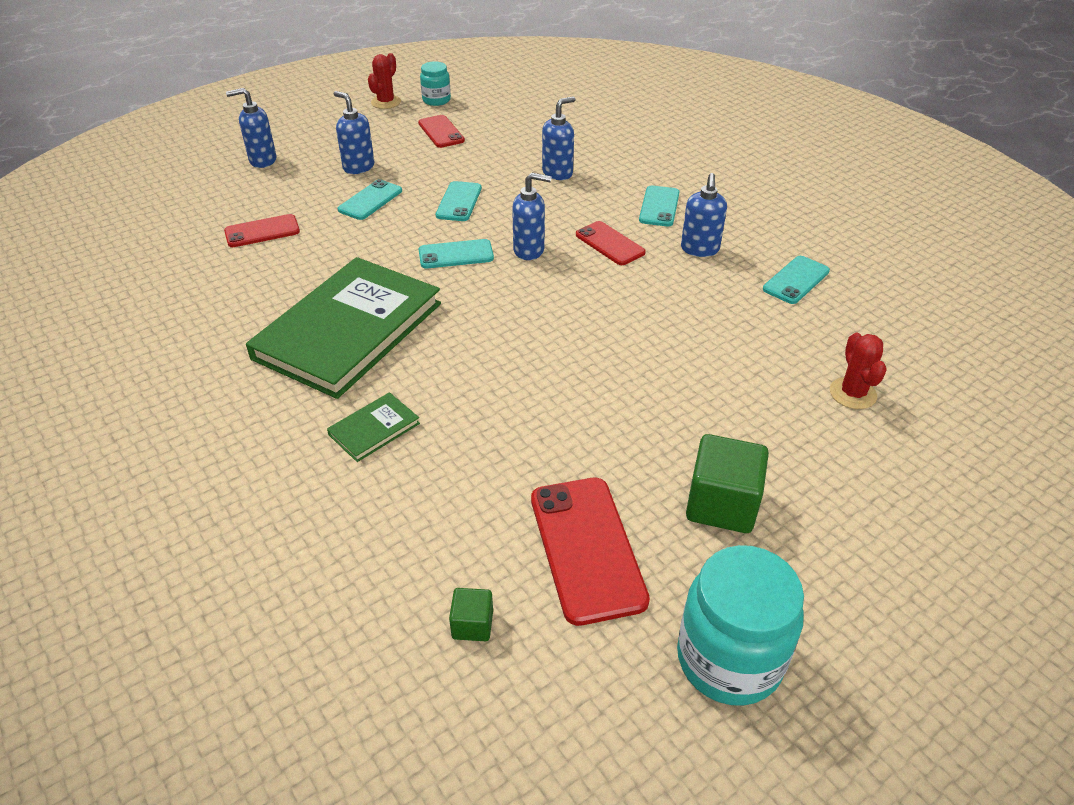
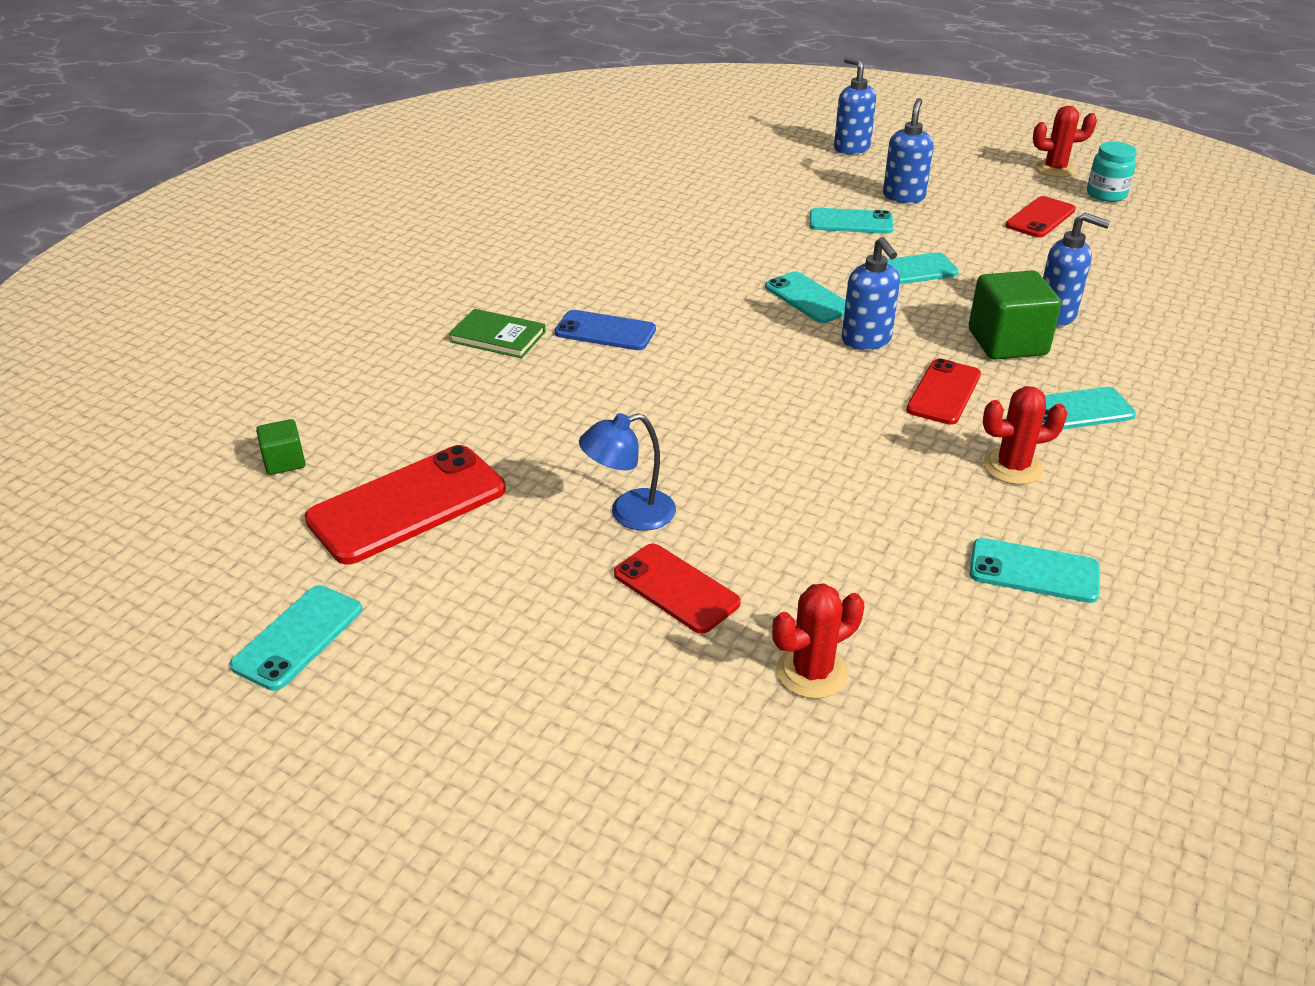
camera: 65 degrees right, 5 degrees down
red phone [224,214,300,247] -> red phone moved to [614,544,741,634]
green book [246,257,441,399] -> none
turquoise jar [677,545,804,706] -> turquoise phone [230,585,362,691]
blue soap dispenser [681,173,727,257] -> red cactus [983,386,1068,485]
green cube [686,434,769,533] -> green cube moved to [969,270,1061,360]
none -> blue phone [554,310,656,350]
none -> blue lamp [579,413,676,531]

